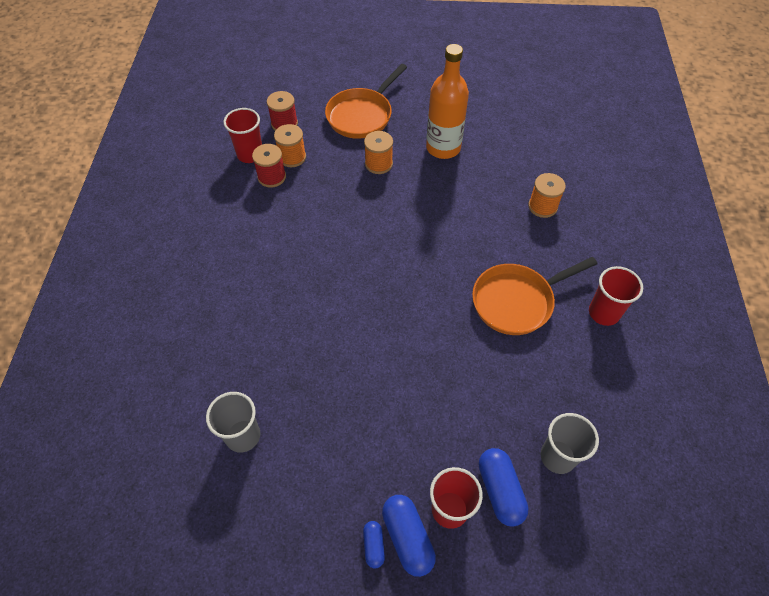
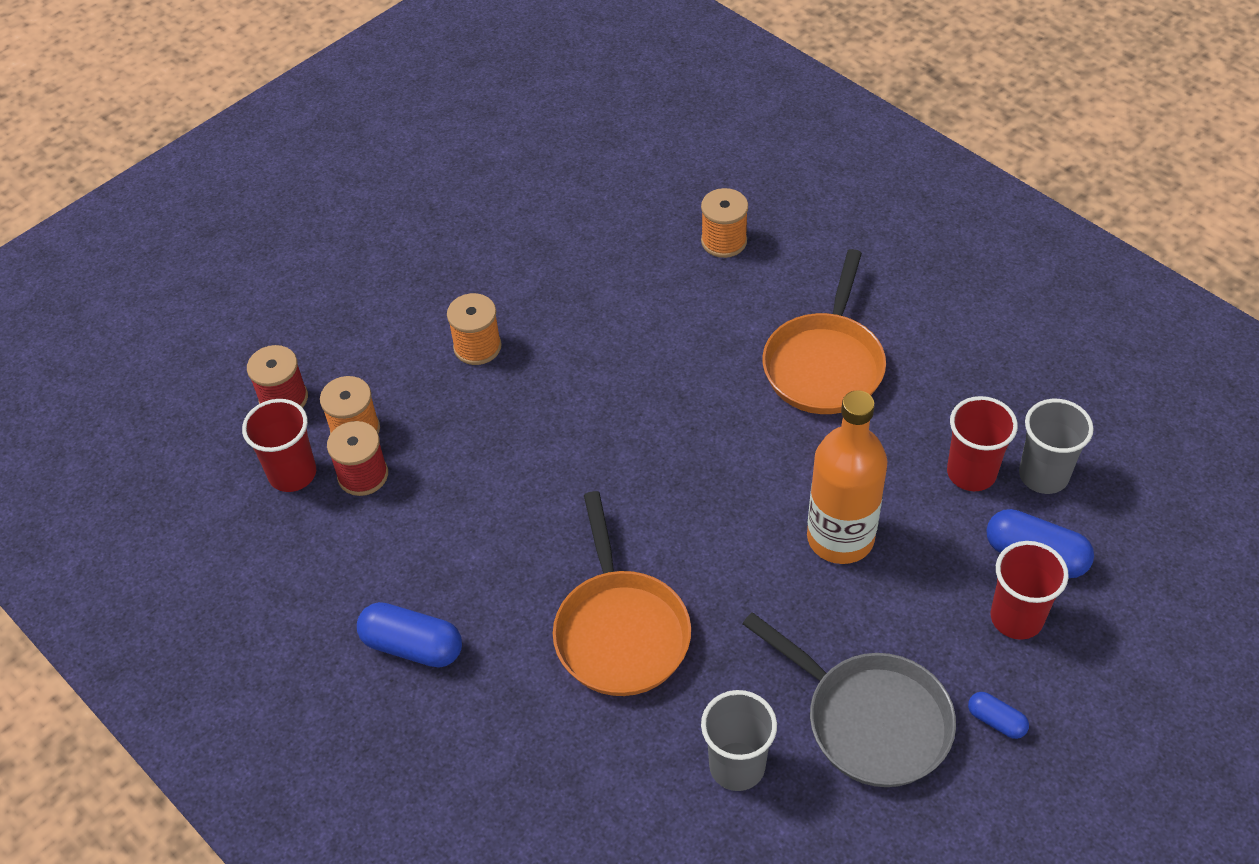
camera: 45 degrees left, 5 degrees down
orange pan [325,64,407,139] -> orange pan moved to [553,491,691,696]
blue capsule [382,495,436,577] -> blue capsule moved to [357,602,462,668]
orange bottle [426,44,469,159] -> orange bottle moved to [807,390,887,564]
red cup [589,266,643,326] -> red cup moved to [947,396,1018,491]
none -> grey pan [743,612,956,787]

